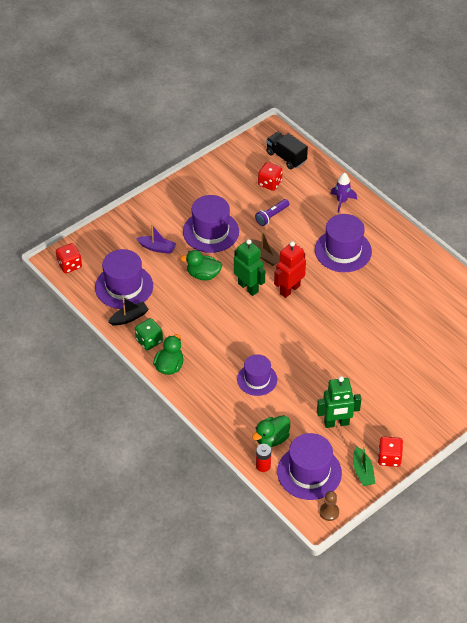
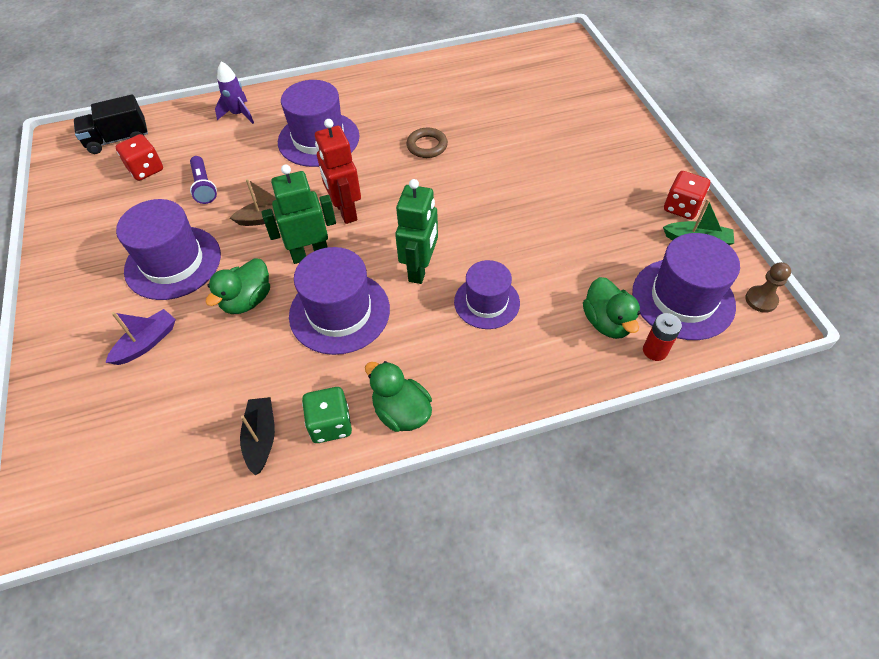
camera: 65 degrees left, 5 degrees up
red dice [56,243,82,274] -> none
purple hat [95,249,153,309] -> purple hat moved to [289,247,390,355]
green robot [317,376,361,428] -> green robot moved to [395,179,438,284]
none -> brown ring [407,128,448,158]

